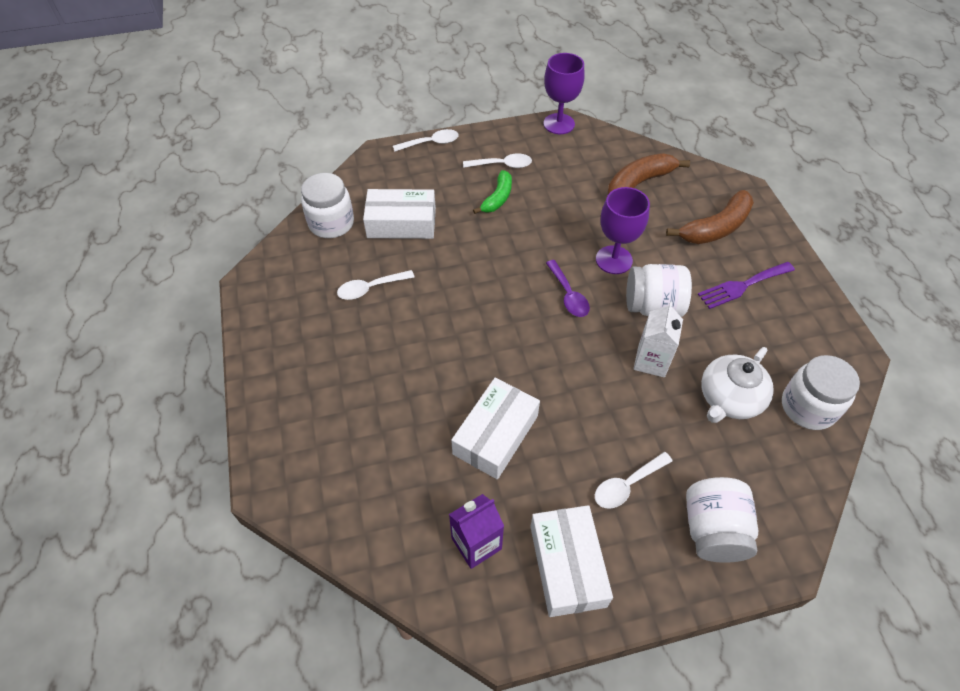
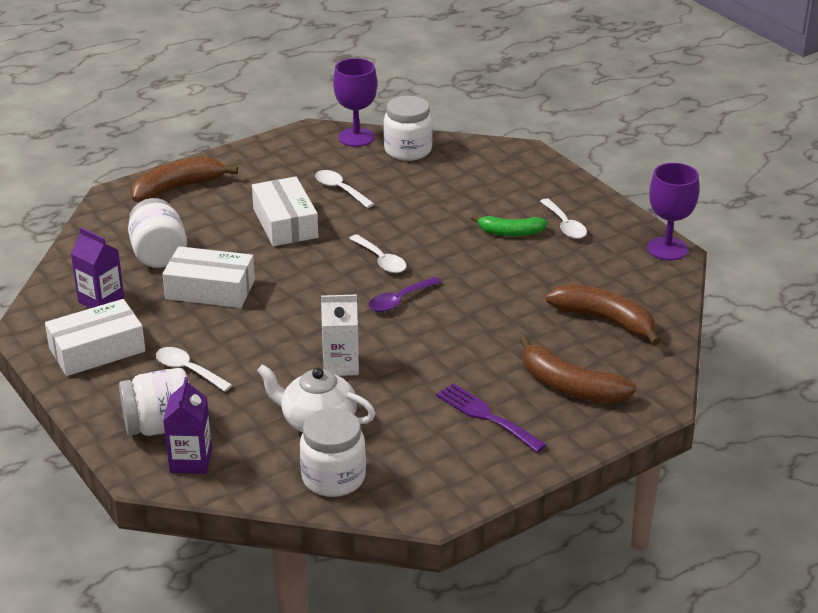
camera: 70 degrees right, 20 degrees down
white box [363,189,436,239] -> white box moved to [252,177,318,246]
white spoon [393,129,459,152] -> white spoon moved to [349,234,406,273]
purple goblet [596,187,650,274] -> purple goblet moved to [333,58,377,147]
white jar [626,264,692,317] -> white jar moved to [128,198,187,268]
none -> brown banana [130,157,238,202]
none -> purple carton [163,377,212,474]

